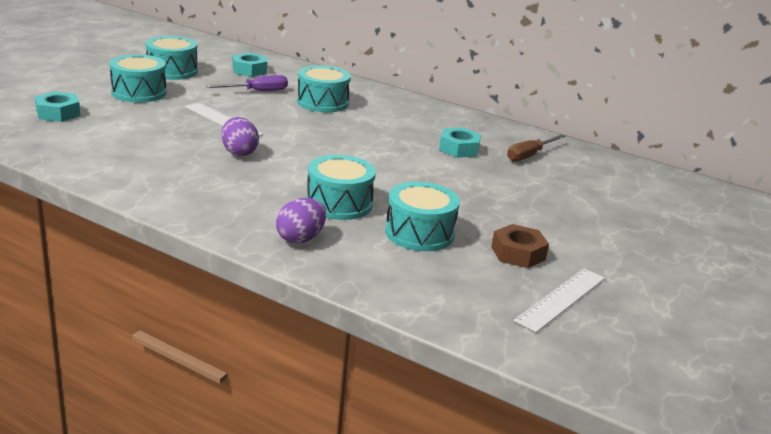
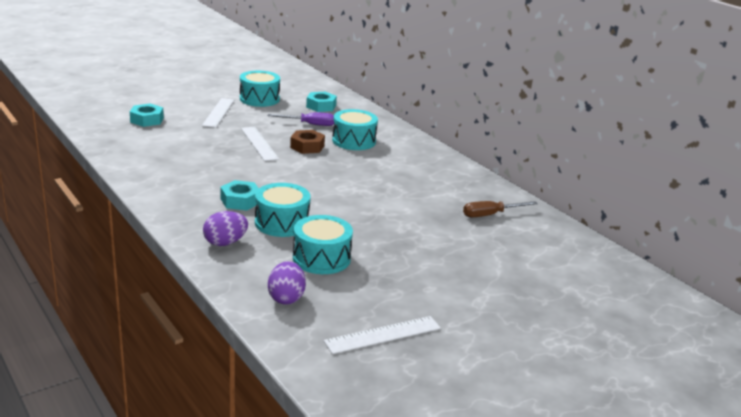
camera: 25 degrees right, 0 degrees up
turquoise drum [110,54,166,102] -> white ruler [202,98,234,128]
purple egg [221,117,259,156] -> purple egg moved to [268,261,306,305]
turquoise nut [439,128,481,158] -> turquoise nut moved to [220,180,259,210]
brown nut [491,224,549,268] -> brown nut moved to [290,130,325,154]

